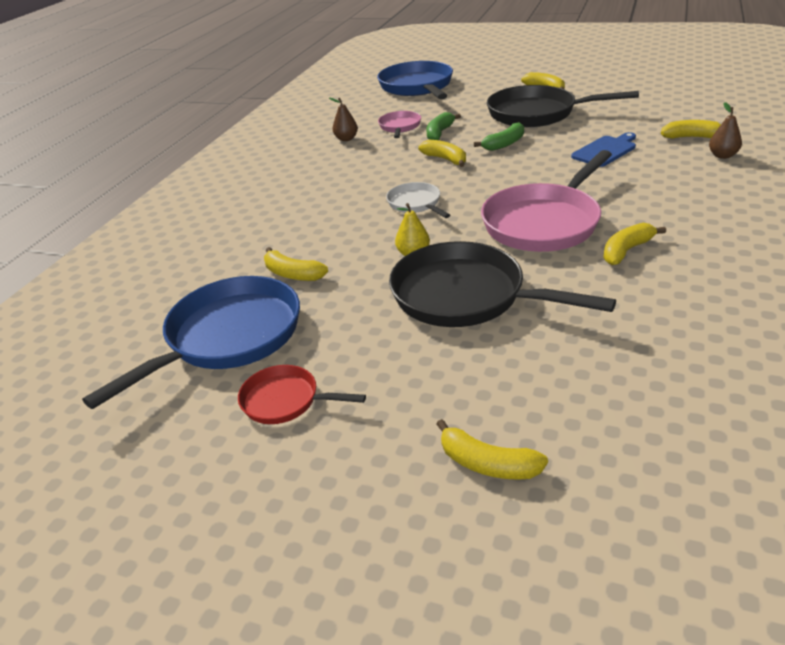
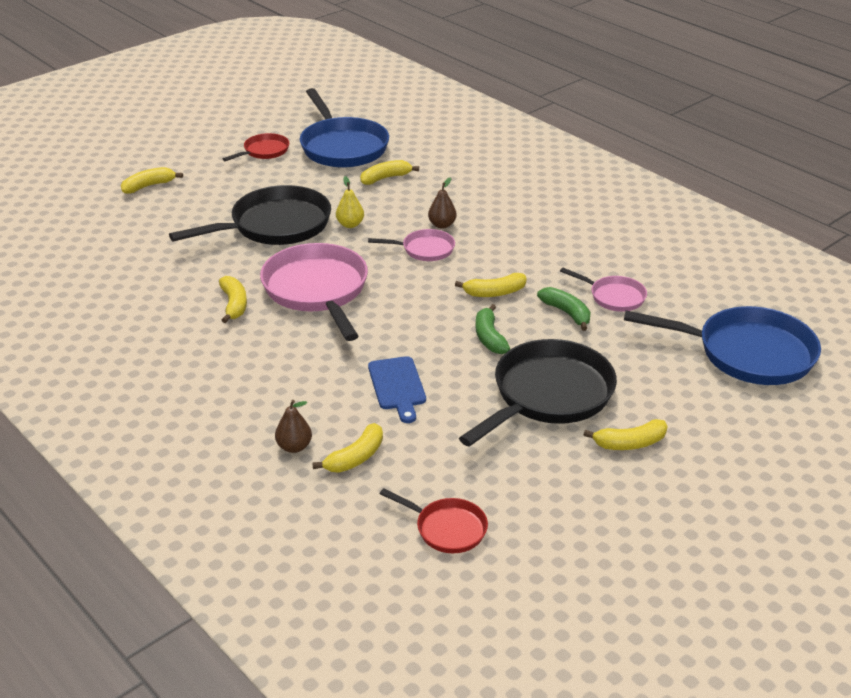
camera: 115 degrees right, 0 degrees up
brown pear [329,98,358,141] -> brown pear moved to [428,177,457,229]
white pan [386,182,450,218] -> pink pan [368,229,455,261]
none -> red pan [380,488,488,553]

